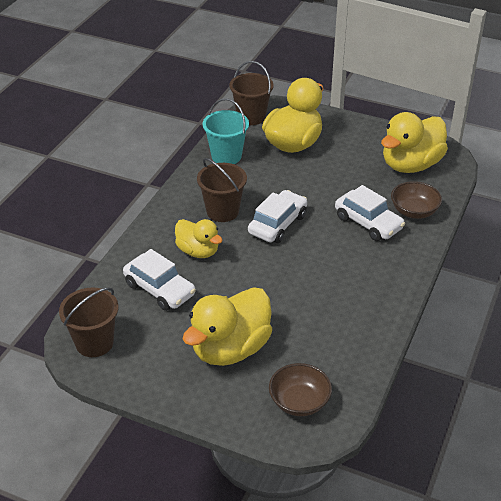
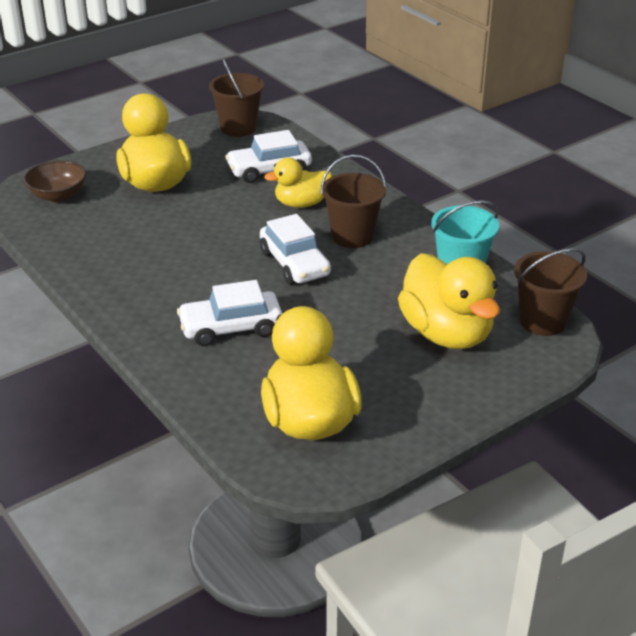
camera: 120 degrees right, 5 degrees down
brown bowl [391,181,442,219] -> none

